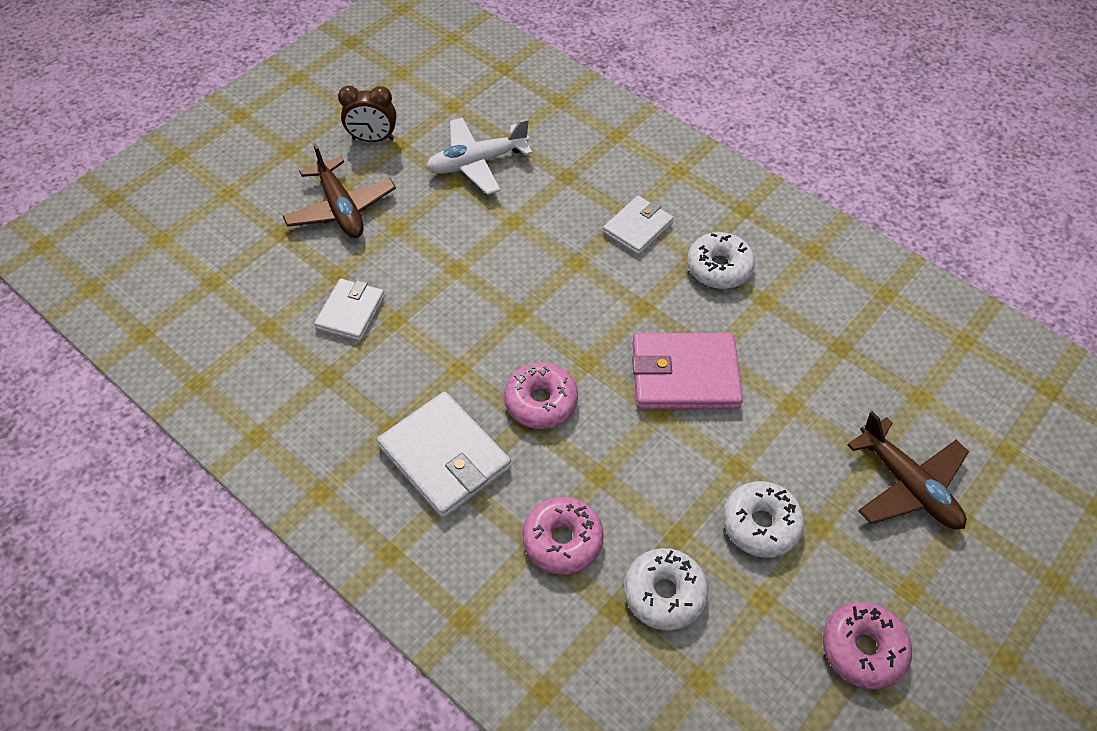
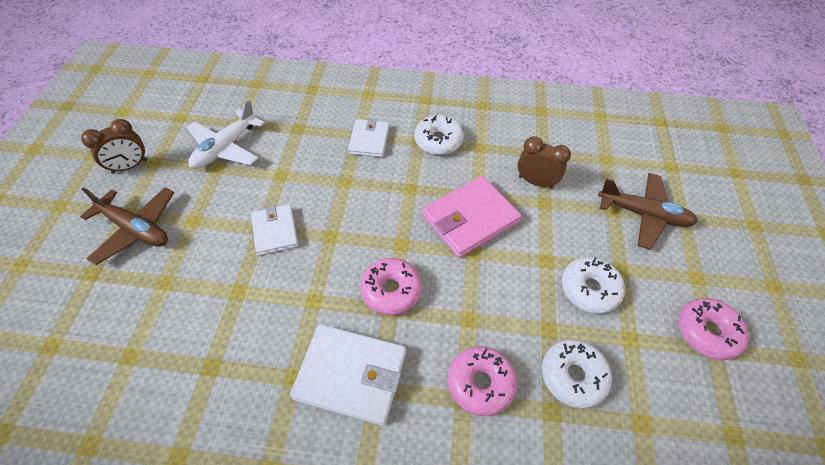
camera: 35 degrees left, 0 degrees up
white wallet [314,279,385,341] -> white wallet moved to [251,204,298,256]
none -> brown clock [517,136,571,188]

